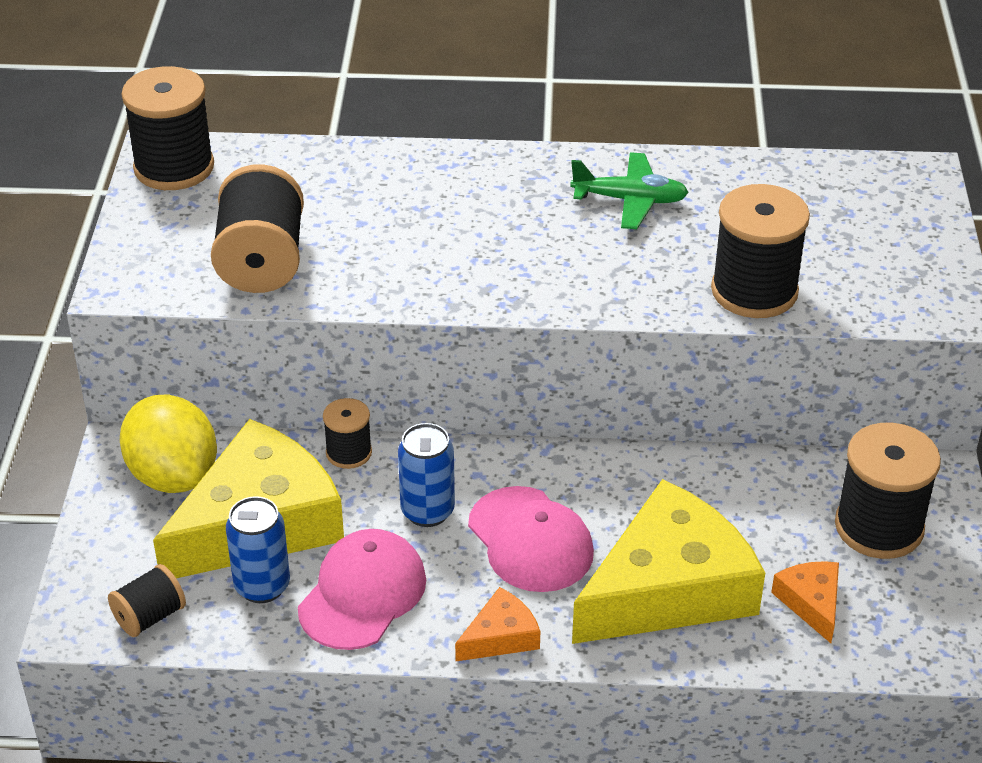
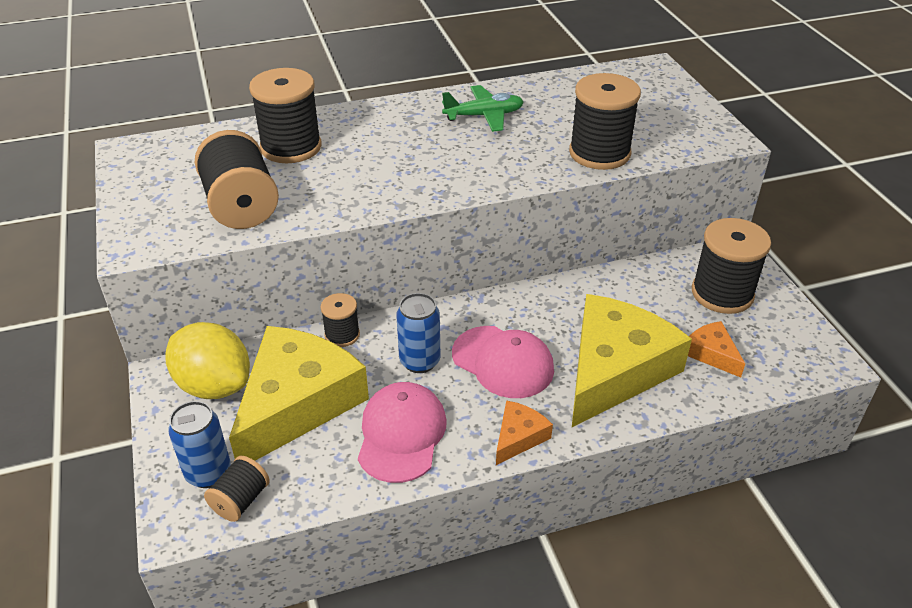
camera: 20 degrees left, 0 degrees up
black spool [122,66,214,190] -> black spool moved to [249,68,321,163]
blue can [226,496,290,603] -> blue can moved to [168,401,231,488]

